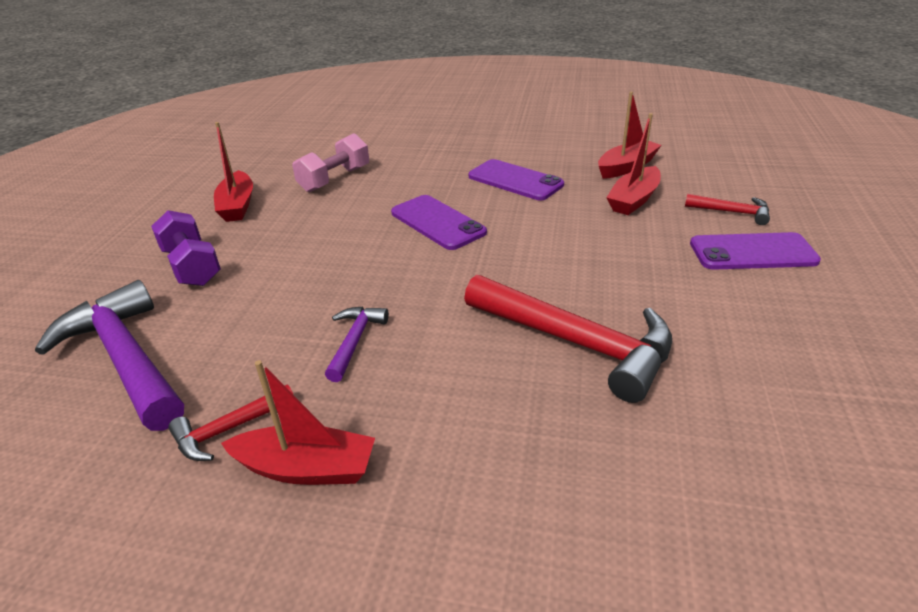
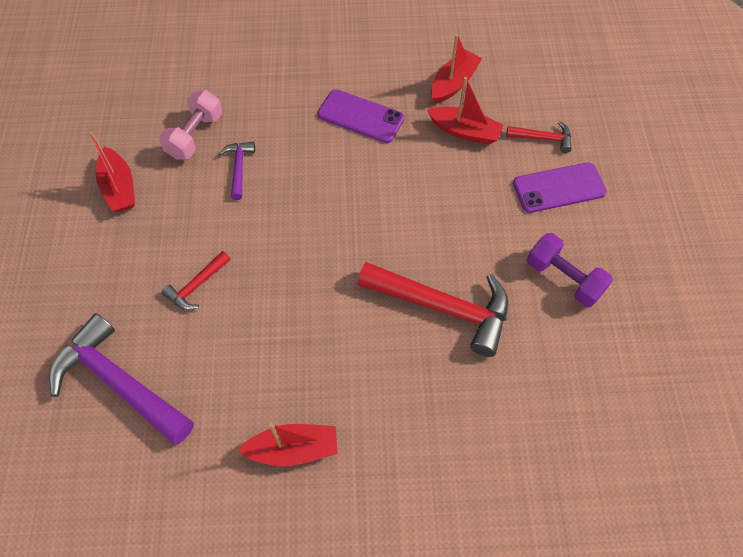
camera: 15 degrees left, 25 degrees up
purple dumbbell [151,210,221,286] -> purple dumbbell moved to [527,233,613,307]
red hammer [168,384,293,461] -> red hammer moved to [162,251,230,310]
purple hammer [325,306,389,382] -> purple hammer moved to [219,142,255,200]
purple phone [391,195,487,250] -> none
red boat [606,113,661,215] -> red boat turned 90 degrees counterclockwise [427,77,504,145]

